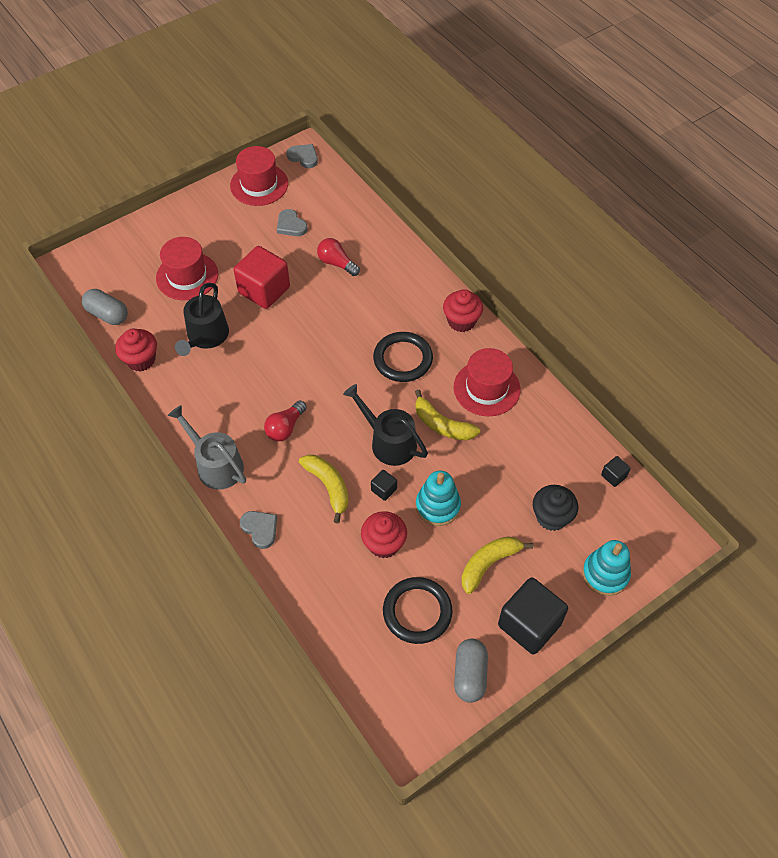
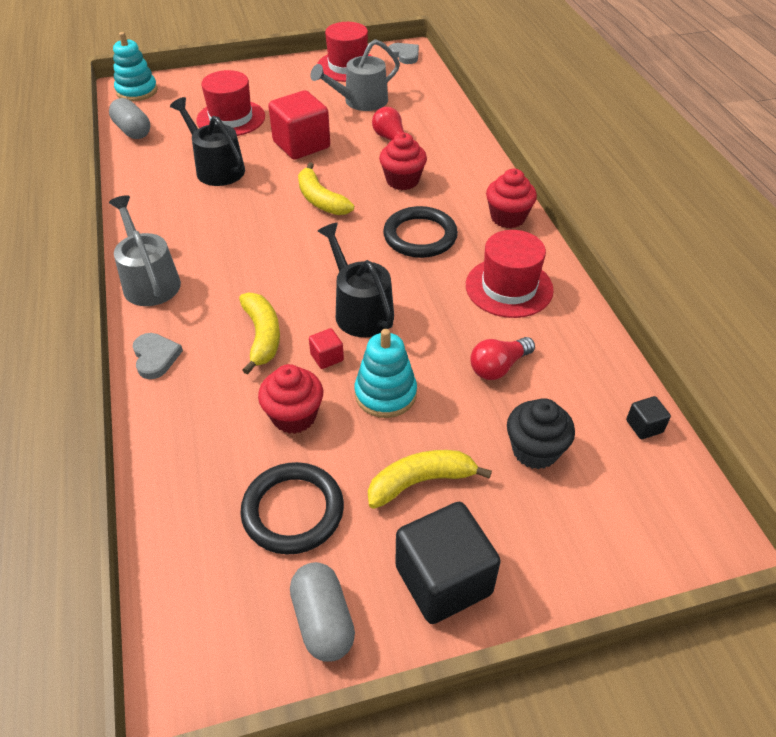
camera: 20 degrees right, 10 degrees down
red cupcake [115,329,157,372] -> red cupcake moved to [379,133,427,190]
black watering can [175,283,229,356] -> black watering can turned 105 degrees clockwise [170,97,245,186]
red light bulb [264,400,307,441] -> red light bulb moved to [470,337,535,380]
grey heart [277,209,308,236] -> grey watering can [310,39,400,111]
black cube [371,470,397,501] -> red cube [309,328,344,369]
yellow banana [415,390,480,441] -> yellow banana moved to [298,162,354,215]
grey capsule [454,639,488,703] -> grey capsule turned 45 degrees counterclockwise [290,562,355,662]
turquoise stacking toy [582,540,631,596] -> turquoise stacking toy moved to [113,32,158,101]

